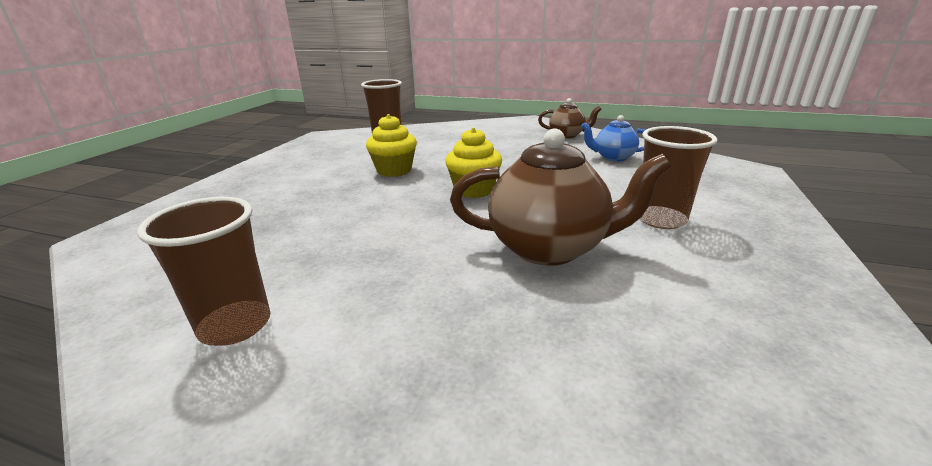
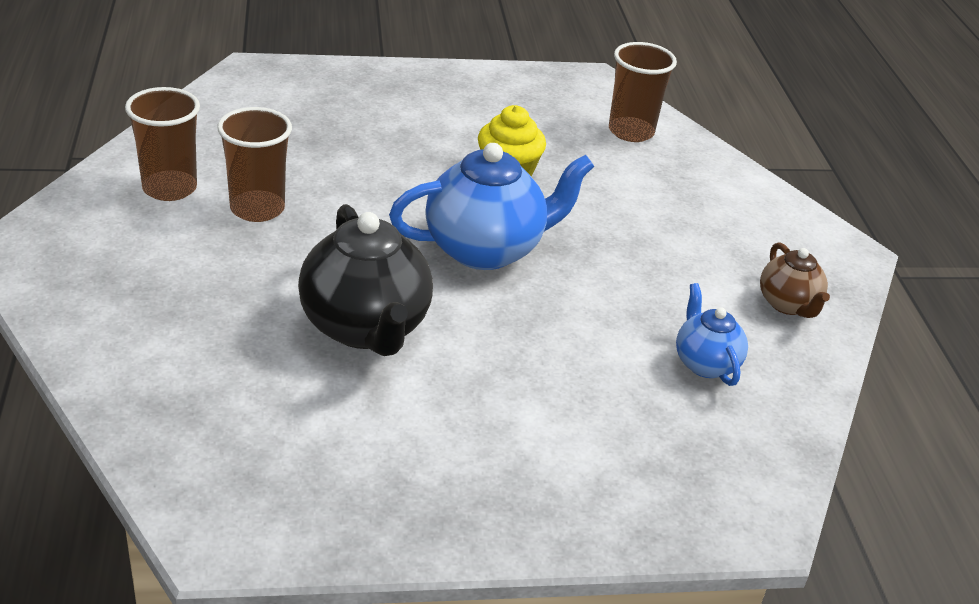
camera: 60 degrees right, 10 degrees up
yellow cupcake [445,128,502,198] -> blue teapot [389,143,594,270]
brown teapot [450,128,672,266] -> black teapot [298,204,433,356]
brown cup [640,126,717,229] -> brown cup moved to [217,107,292,222]

